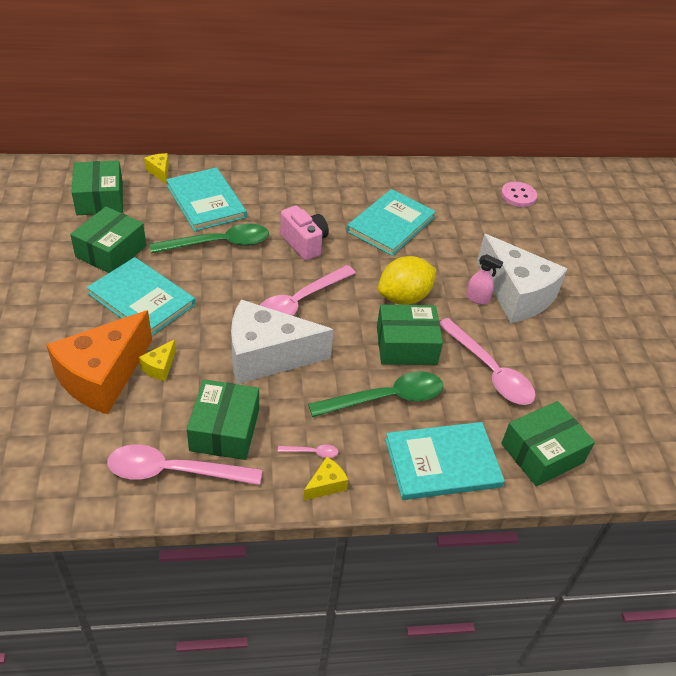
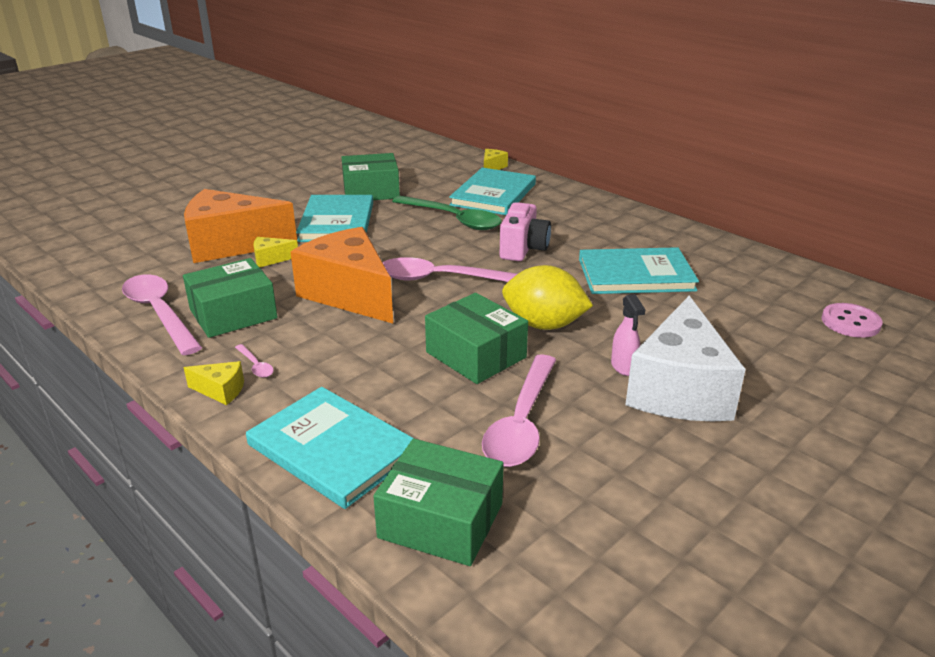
camera: 55 degrees right, 15 degrees down
green box [71,160,123,215] -> none
white cheese [231,299,334,384] -> orange cheese [290,227,393,323]
green spoon [308,371,444,417] -> none

